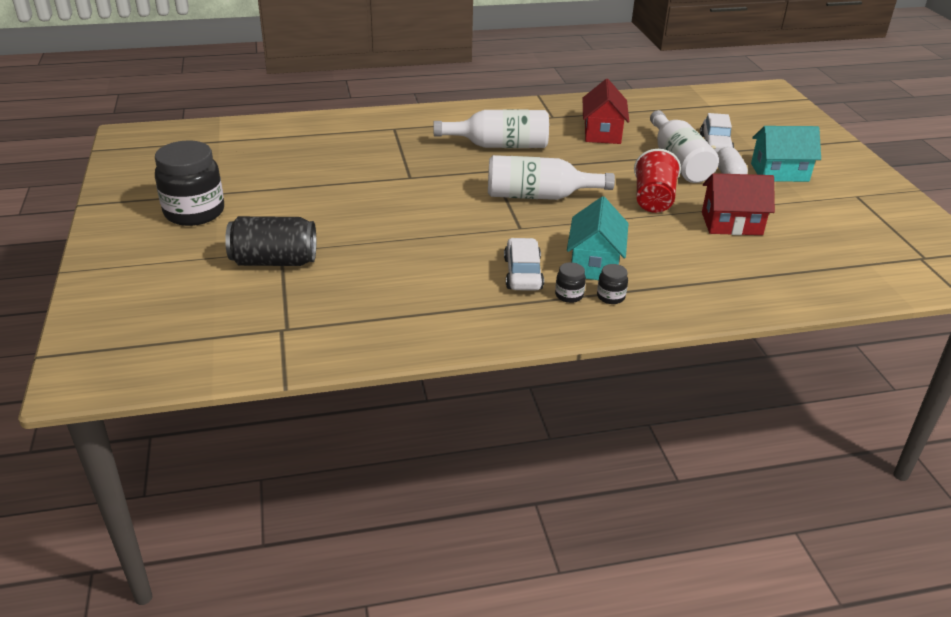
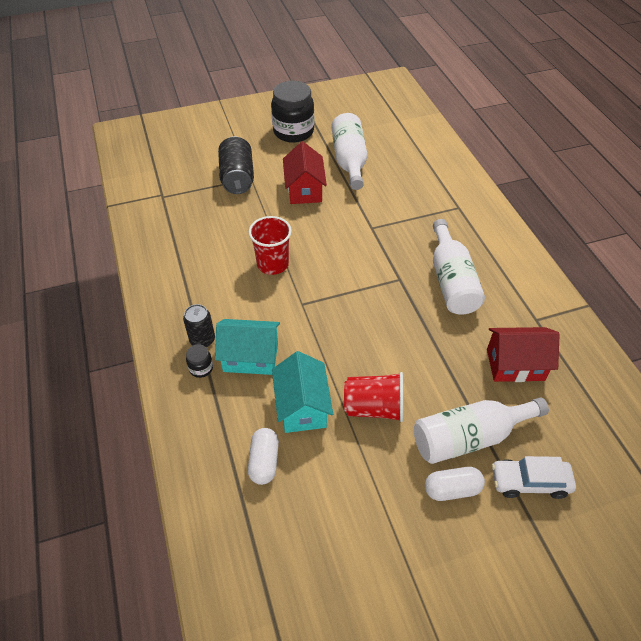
camera: 85 degrees right, 15 degrees up
white bottle [488,155,615,200] -> white bottle moved to [331,113,368,190]
white car [504,238,544,291] -> none
black jar [555,262,586,303] -> black can [183,304,215,347]
red house [702,173,775,235] -> red house moved to [283,141,327,204]
turquoise house [751,126,821,182] -> turquoise house moved to [272,351,333,433]
none -> red cup [248,216,292,275]
none -> white capsule [248,428,279,485]

